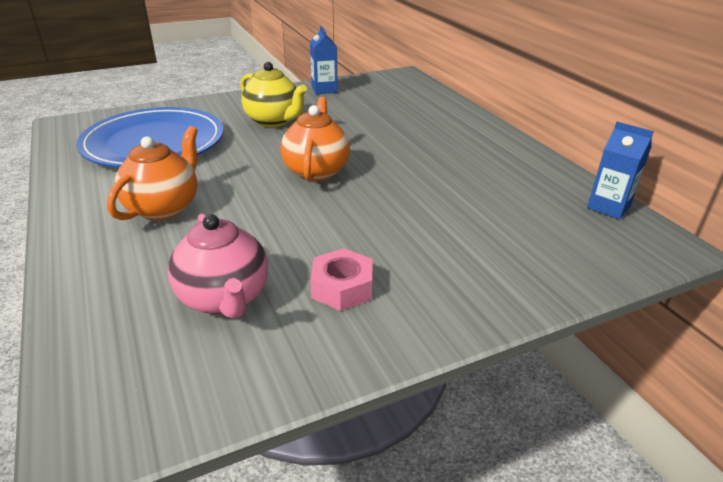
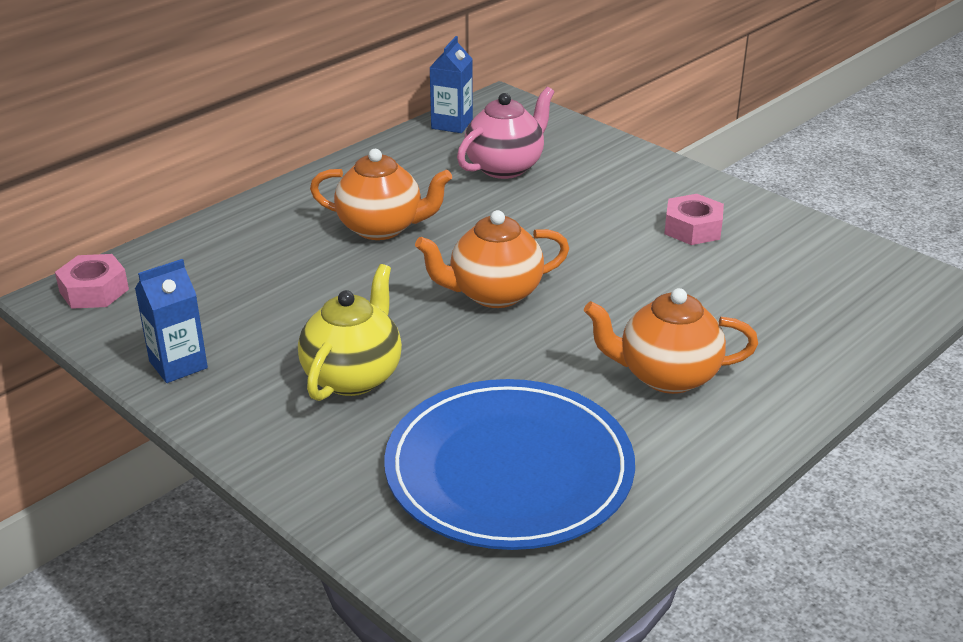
camera: 110 degrees left, 0 degrees up
pink teapot [168,213,268,319] -> pink teapot moved to [457,87,554,179]
none -> pink nut [55,254,129,309]
none -> orange teapot [310,149,452,240]

